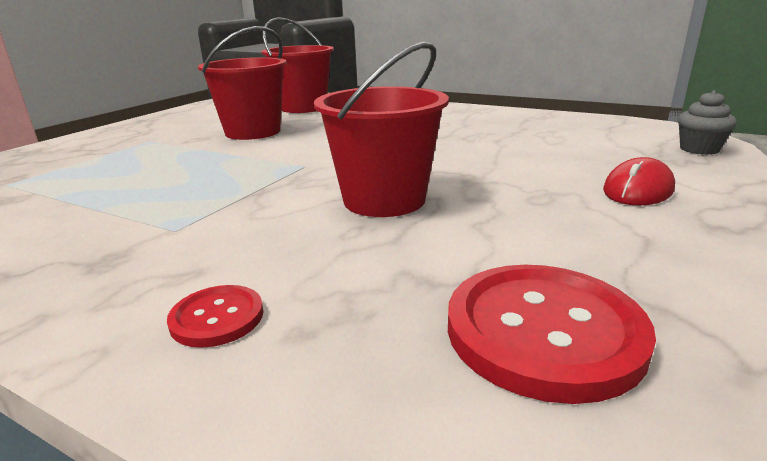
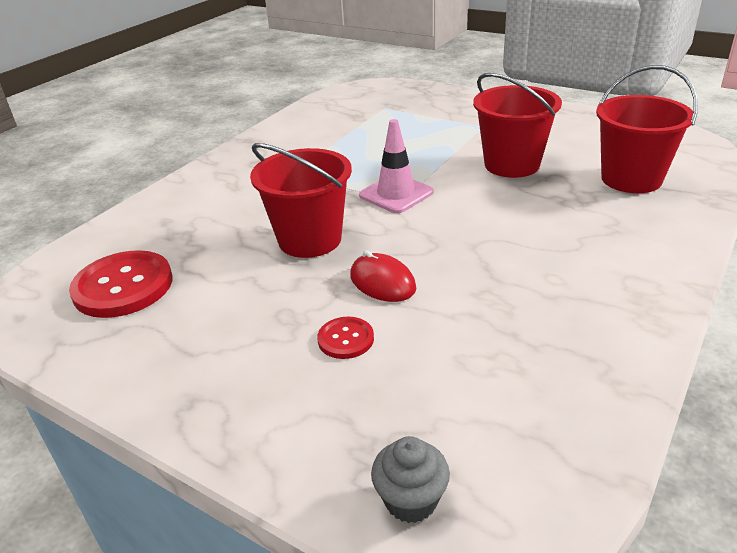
camera: 95 degrees right, 10 degrees up
red button [167,285,264,348] -> red button moved to [317,317,374,359]
red mouse [603,157,675,206] -> red mouse moved to [350,250,416,302]
none -> pink traffic cone [359,119,434,213]

